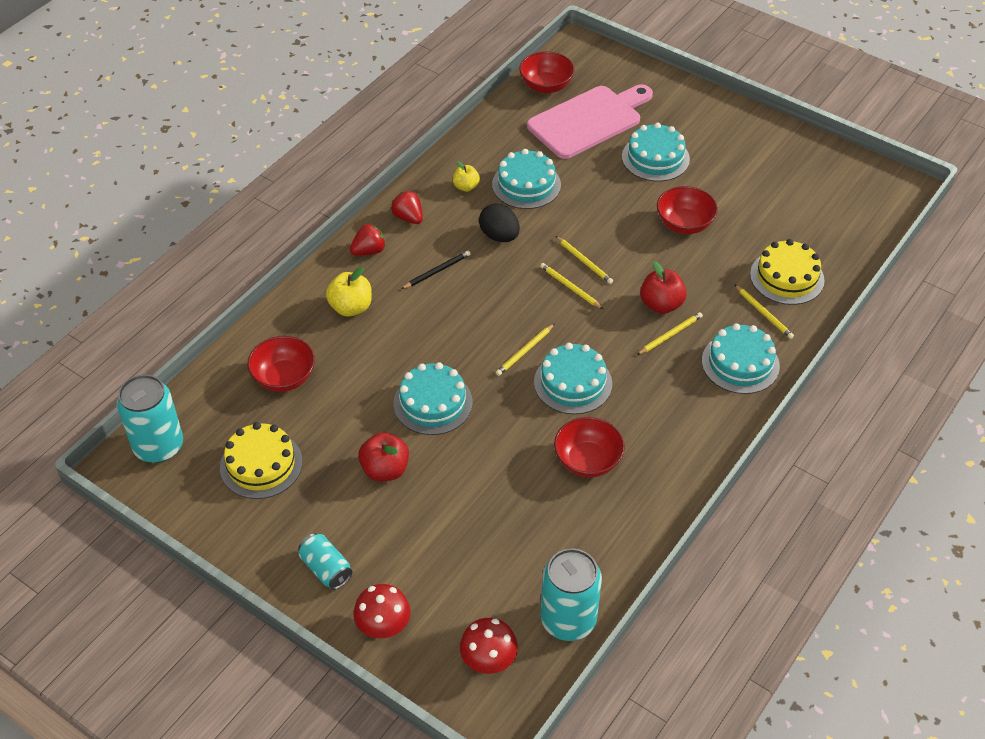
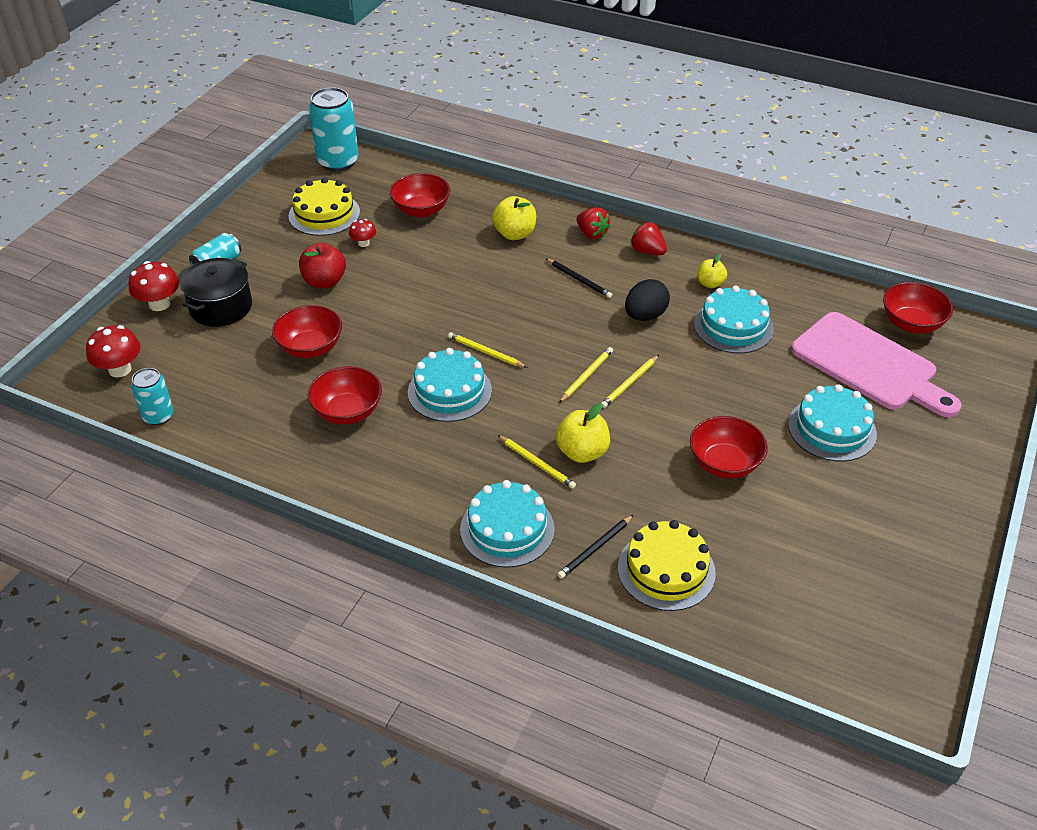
camera: 80 degrees right, 5 degrees down
red strawberry [391,191,423,224] -> red strawberry turned 90 degrees counterclockwise [630,222,667,255]
turquoise cake [393,362,473,435] -> none
turquoise can [540,549,602,641] -> turquoise can [131,368,174,425], size x0.58
red apple [640,261,687,314] -> yellow apple [556,403,610,463]
yellow pencil [734,284,794,339] -> black pencil [557,515,634,579]
none -> black pot [180,258,252,327]
none -> red bowl [272,305,342,358]
none -> red mushroom [349,219,376,247]

